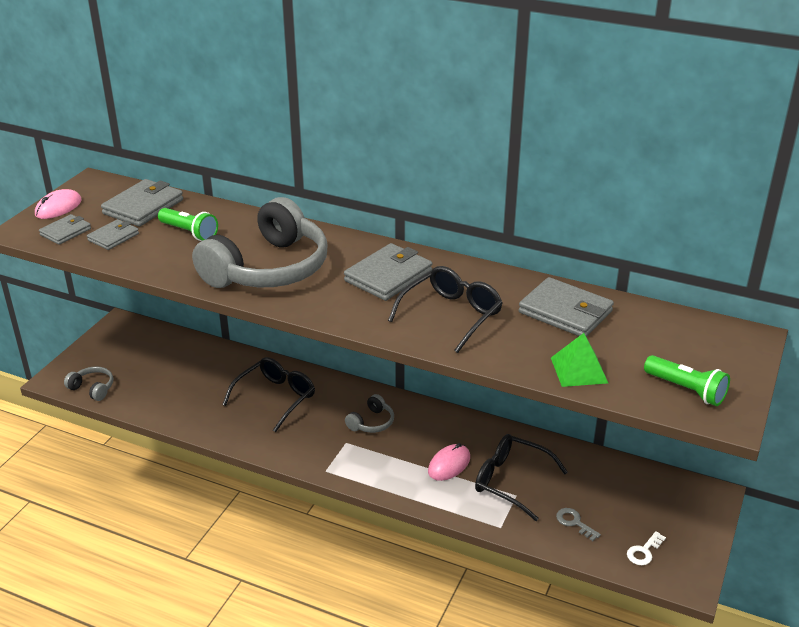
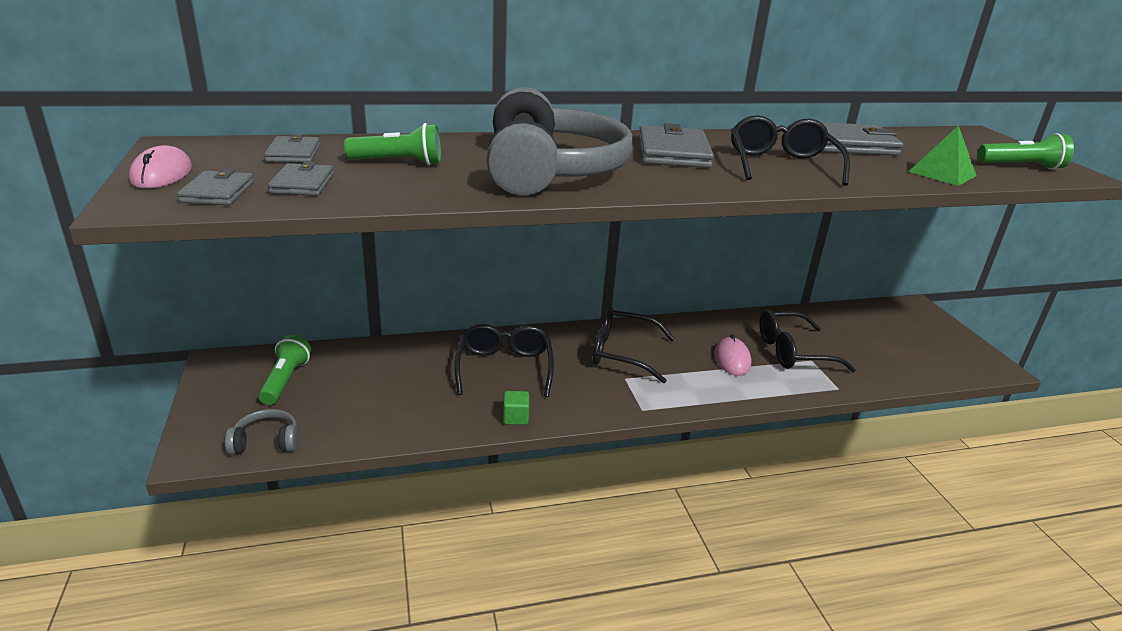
camera: 40 degrees left, 5 degrees down
grey wallet [101,179,183,227] -> grey wallet [264,134,320,163], size x0.59
grey headphones [345,394,394,433] -> black glasses [593,307,675,383]
grey key [556,508,601,541] -> none
white key [627,531,666,565] -> none
none -> green flashlight [258,335,311,405]
none -> green cube [503,391,529,425]

